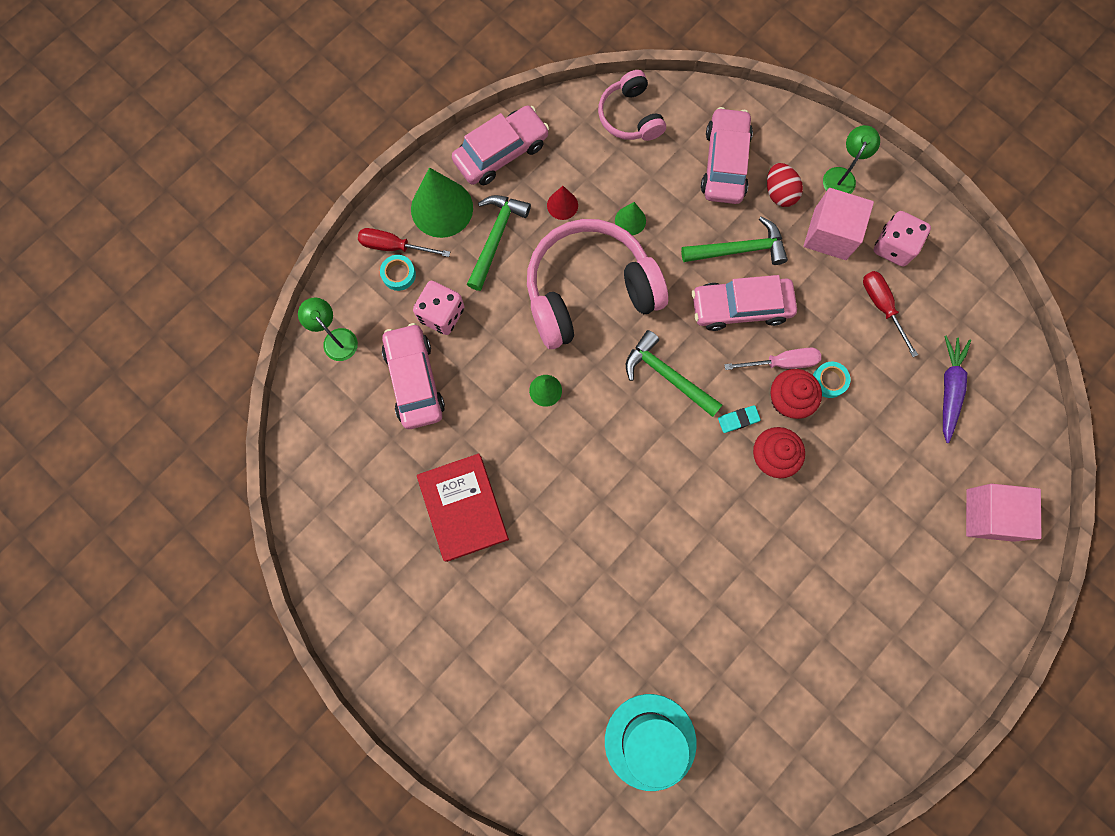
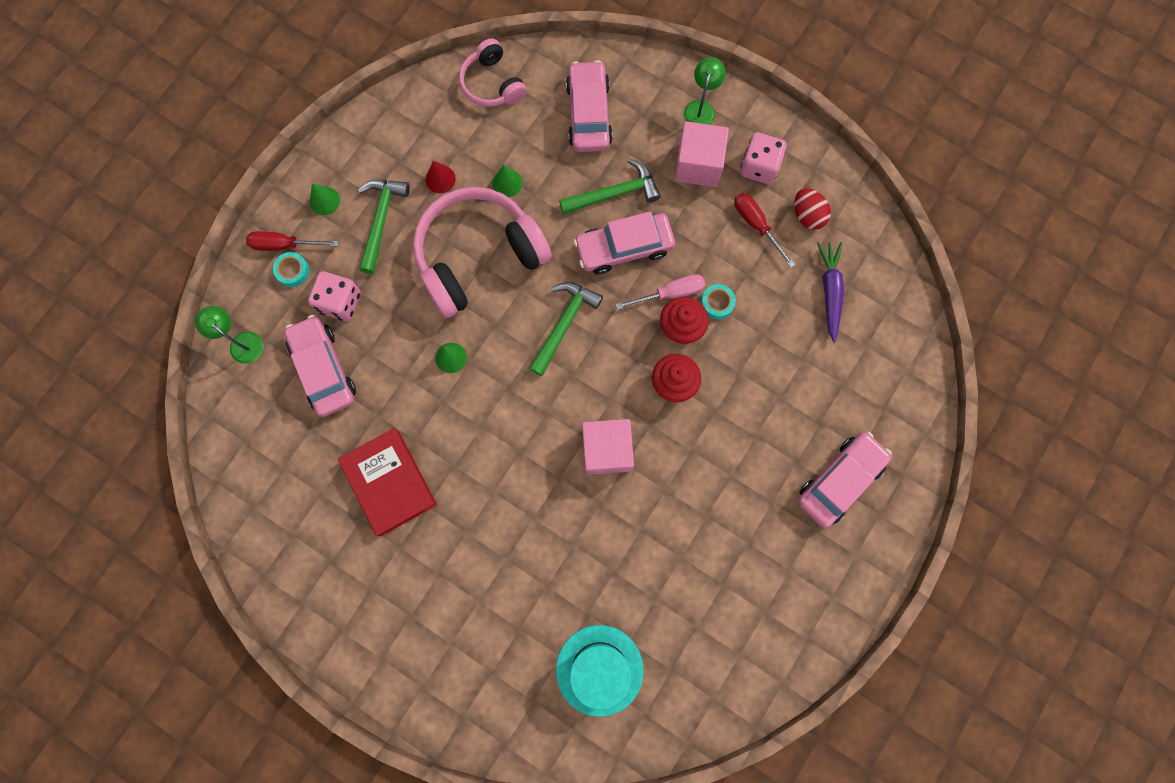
camera: 10 degrees left, 0 degrees up
green cone [411,168,473,238] -> green cone [310,183,340,215], size x0.50
pink car [452,106,549,185] -> pink car moved to [798,431,892,528]
green hammer [626,330,722,417] -> green hammer turned 90 degrees clockwise [529,282,603,376]
turquoise eraser [718,405,761,433] -> none
red egg [767,163,803,207] -> red egg moved to [794,188,831,230]
pink cube [966,484,1041,542] -> pink cube moved to [582,419,634,475]

